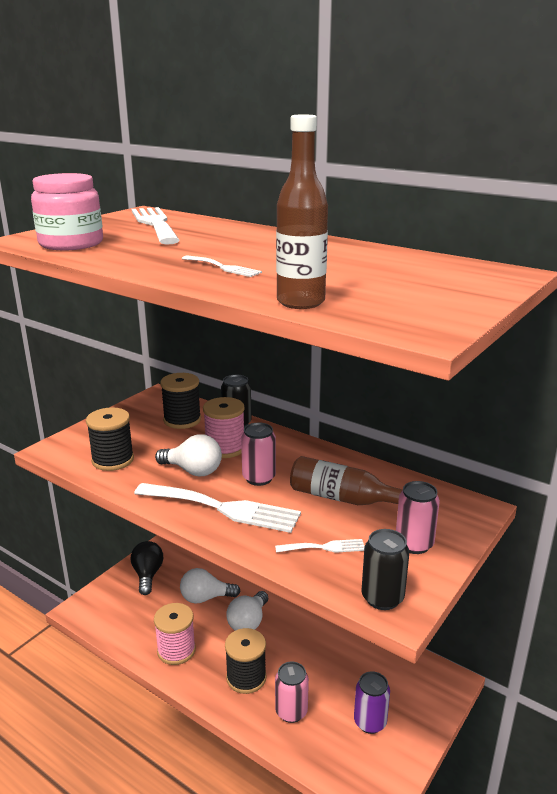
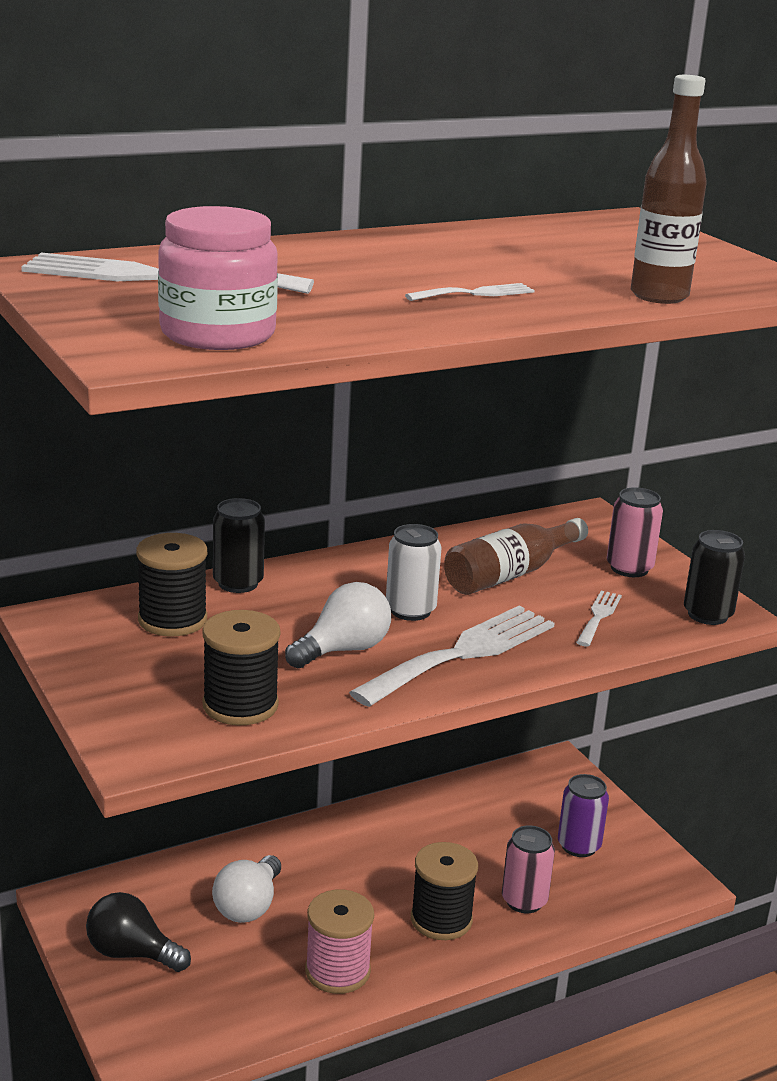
camera: 65 degrees left, 0 degrees up
pink spool [203,397,245,458] -> none
white light bulb [226,591,268,630] -> none
pink can [241,423,276,486] -> white can [386,524,441,621]

